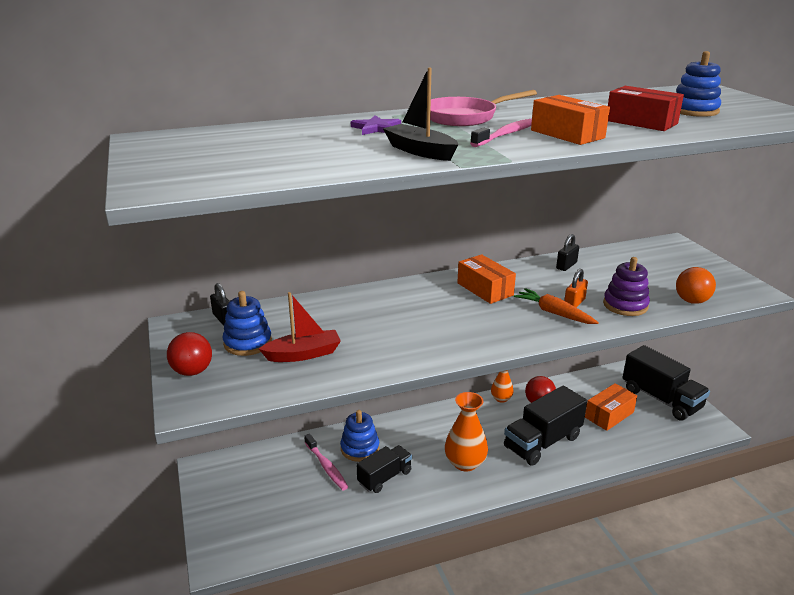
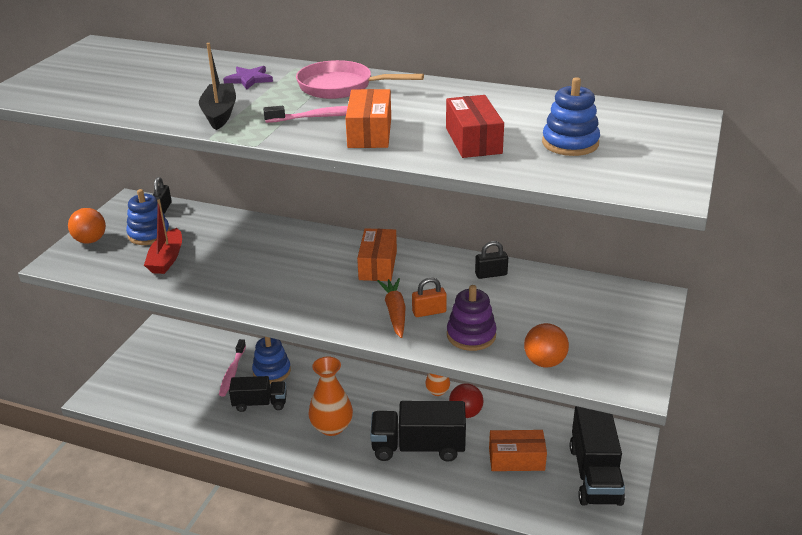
camera: 40 degrees right, 5 degrees up
red ball [167,332,212,376] -> orange ball [68,208,106,244]
red boat [259,292,341,362] -> red boat turned 75 degrees clockwise [144,199,182,274]

